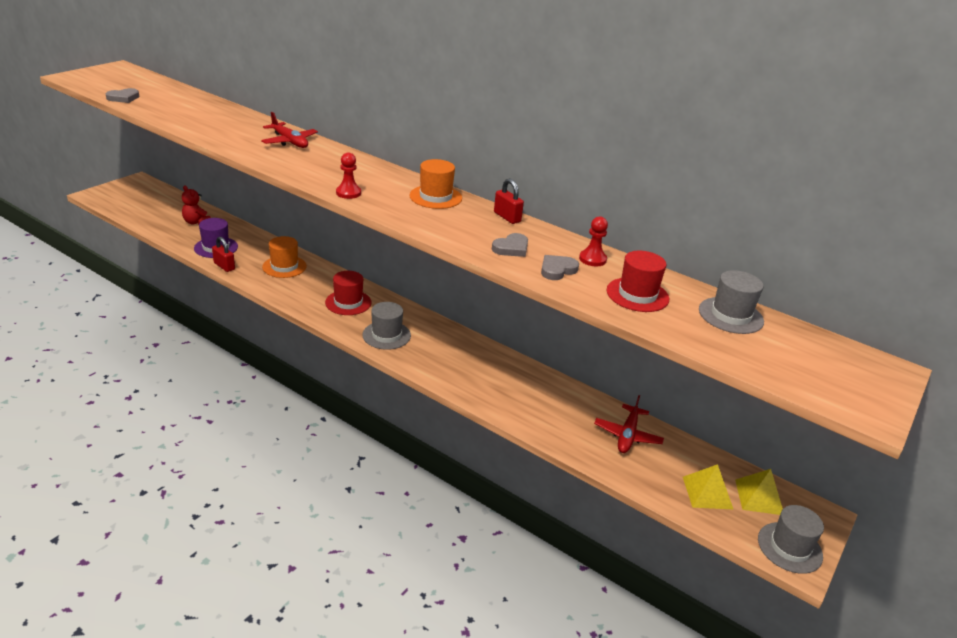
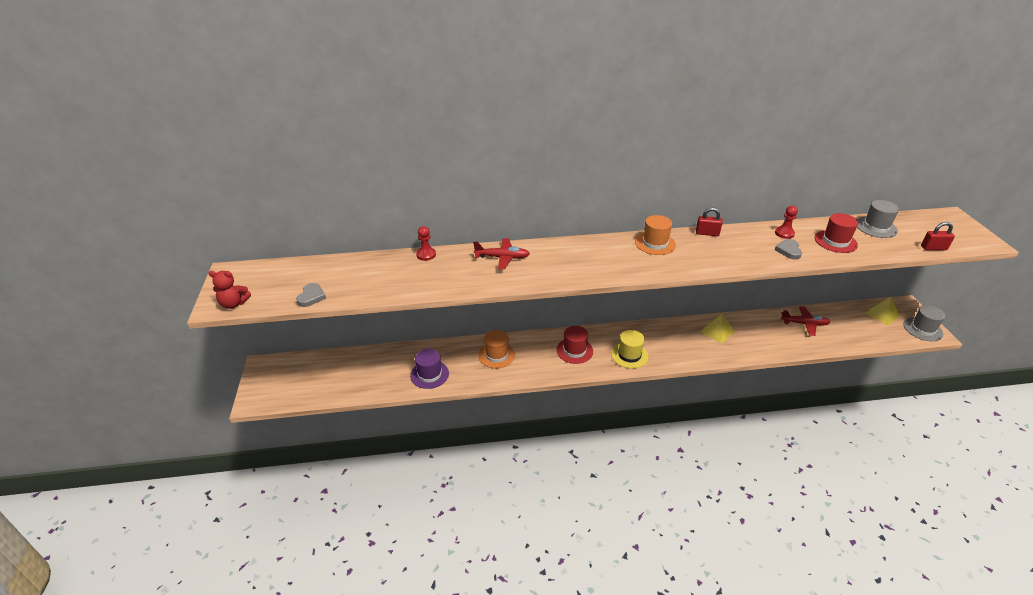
camera: 40 degrees left, 5 degrees up
red teddy bear [182,185,211,225] -> red teddy bear moved to [208,271,251,309]
red padlock [212,237,235,272] -> red padlock moved to [921,222,955,250]
red pawn [336,152,361,199] -> red pawn moved to [416,226,436,261]
grey hat [362,302,411,350] -> yellow hat [611,330,649,369]
grey heart [492,233,528,257] -> none
red plane [594,395,664,453] -> red plane turned 60 degrees counterclockwise [781,306,830,336]
yellow pyramid [683,464,734,510] -> yellow pyramid moved to [700,314,735,344]

